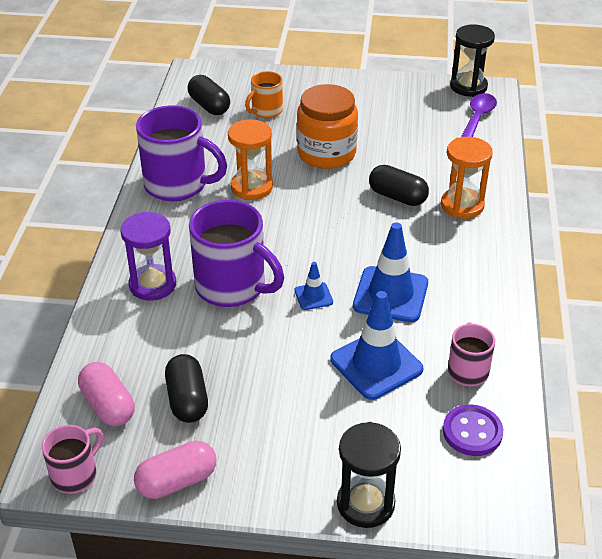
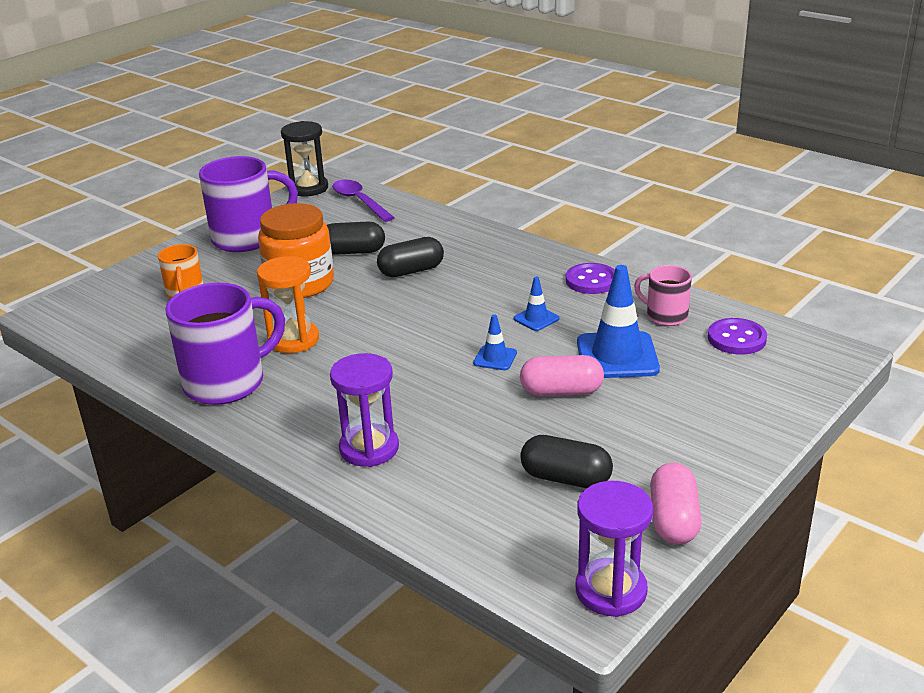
camera: 55 degrees left, 10 degrees down
pink mug [42,425,103,494] -> purple hourglass [576,481,653,617]
pink capsule [78,362,134,426] -> pink capsule moved to [520,355,604,396]
black capsule [188,75,230,115] -> black capsule moved to [327,221,385,255]
purple mug [189,200,284,307] -> purple mug moved to [199,156,298,252]
black hourglass [337,422,401,528] -> none
blue traffic cone [353,222,428,322] -> blue traffic cone [514,277,559,331], size x0.50
orange hourglass [441,137,493,219] -> none
none -> purple button [566,263,615,294]

